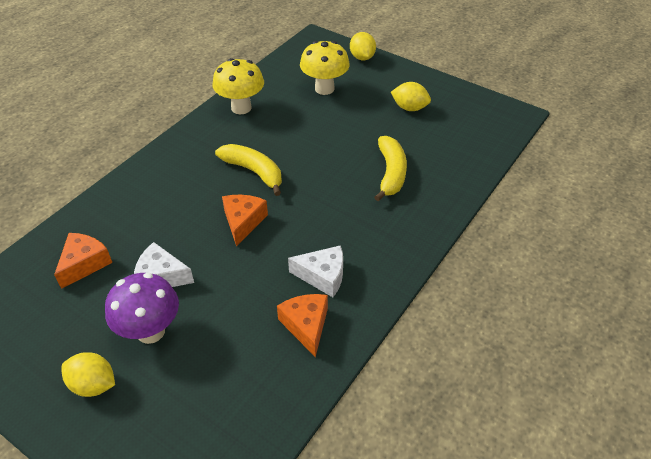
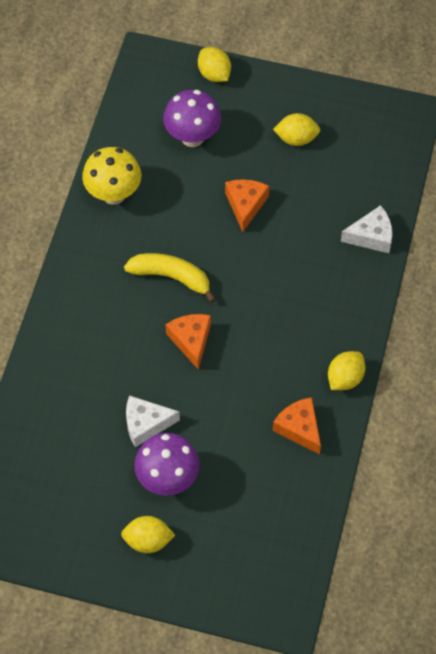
camera: 20 degrees left, 15 degrees up
orange cheese [54,233,112,289] -> orange cheese moved to [225,179,269,232]
white cheese [288,245,343,297] -> white cheese moved to [341,205,392,253]
yellow mushroom [300,41,350,95] -> purple mushroom [163,90,221,147]
yellow banana [374,136,407,201] -> none
none -> yellow lemon [328,351,365,390]

